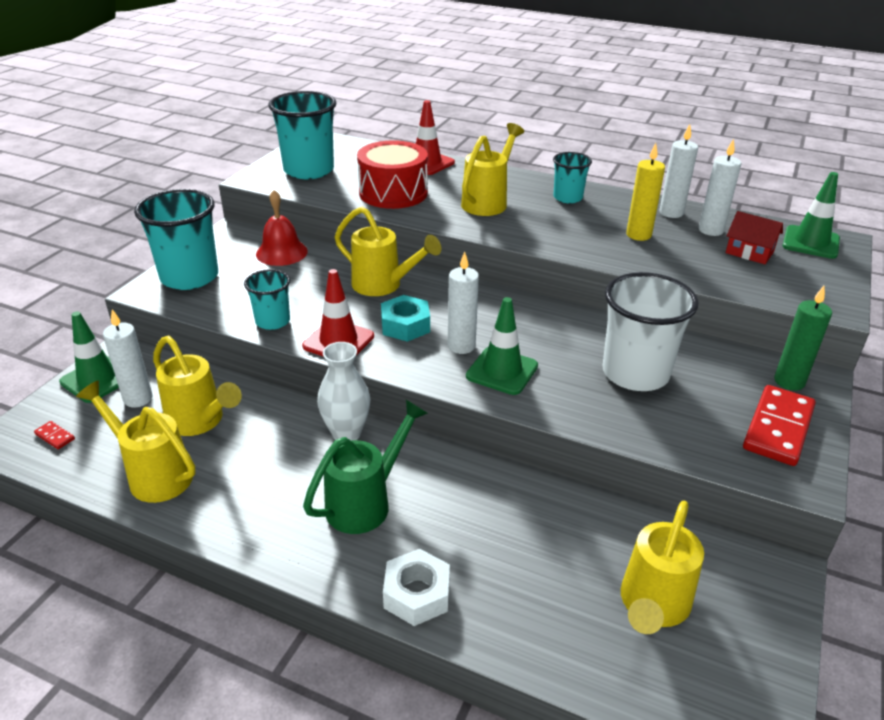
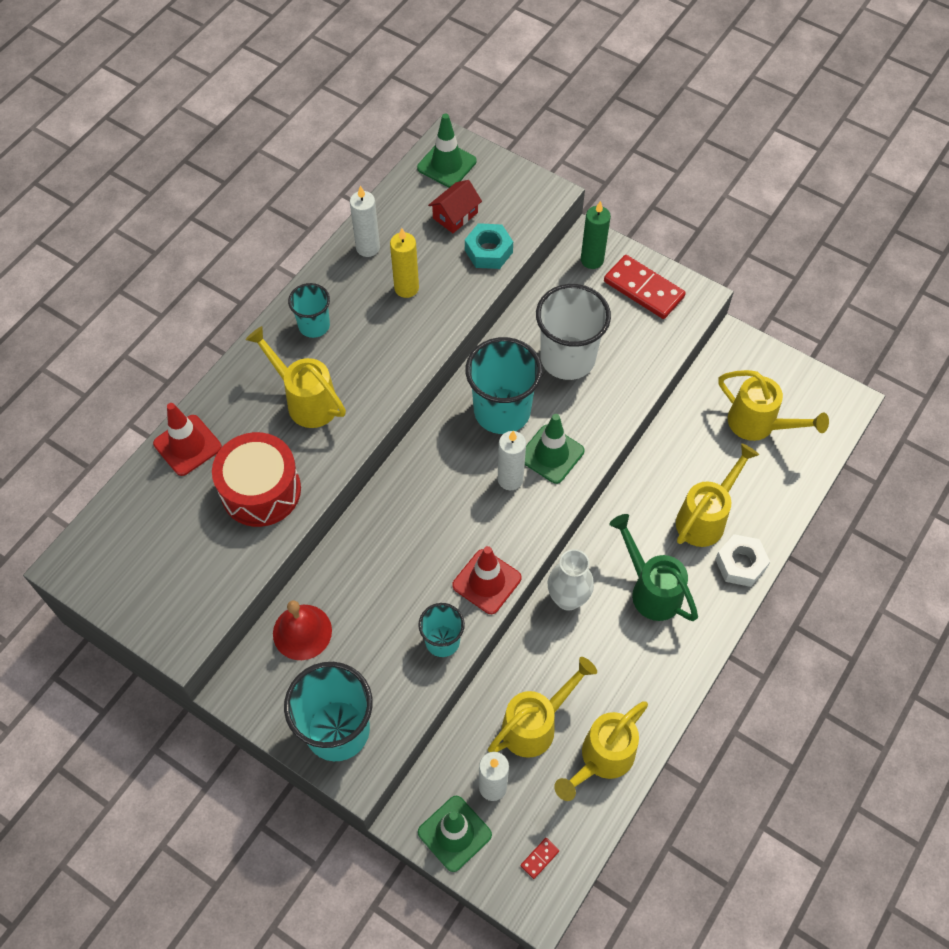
camera: 80 degrees left, 25 degrees up
turquoise cup [269,91,336,179] -> turquoise cup moved to [465,337,542,434]
yellow watering can [335,207,441,296] -> yellow watering can moved to [676,443,759,547]
turquoise nut [381,295,430,342] -> turquoise nut moved to [465,223,513,269]
white candle [699,139,741,236] -> none

